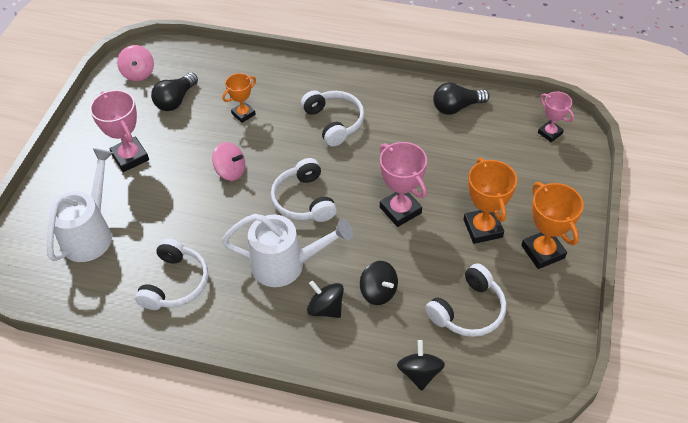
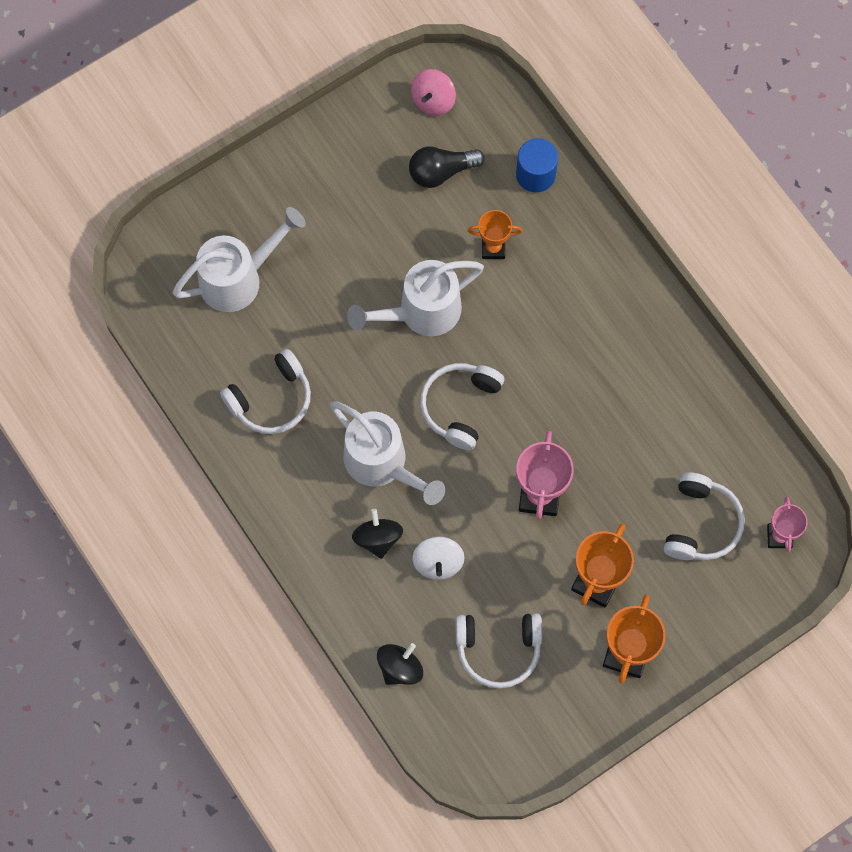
camera: 40 degrees right, 20 degrees up
pink trophy [90,90,149,172] -> none
pink spinning top [212,142,245,181] -> white watering can [347,260,484,336]
white headphones [301,90,364,147] -> white headphones moved to [664,472,745,560]
black spinning top [360,261,398,305] -> white spinning top [412,536,464,580]
black light bulb [433,83,490,115] -> none
none -> blue cylinder [516,138,558,192]

